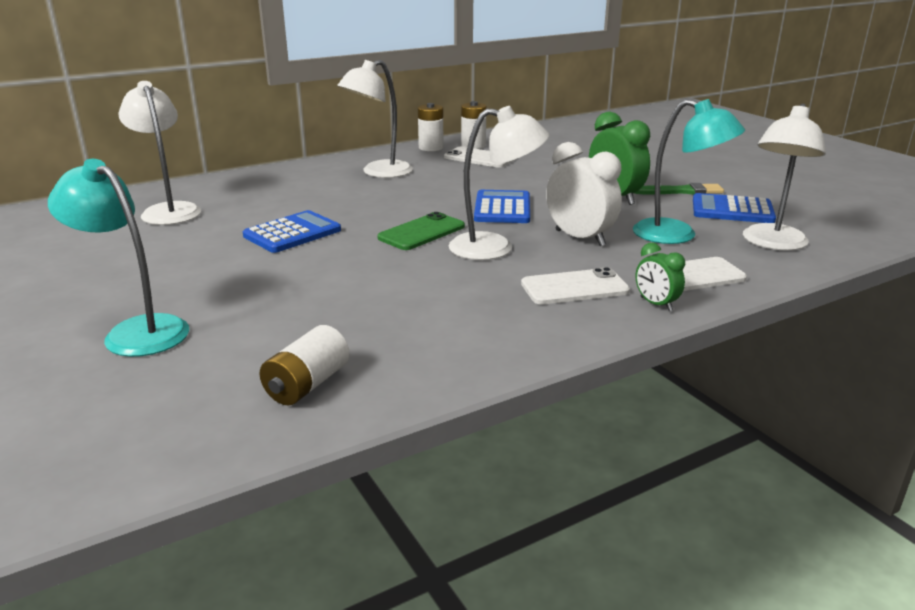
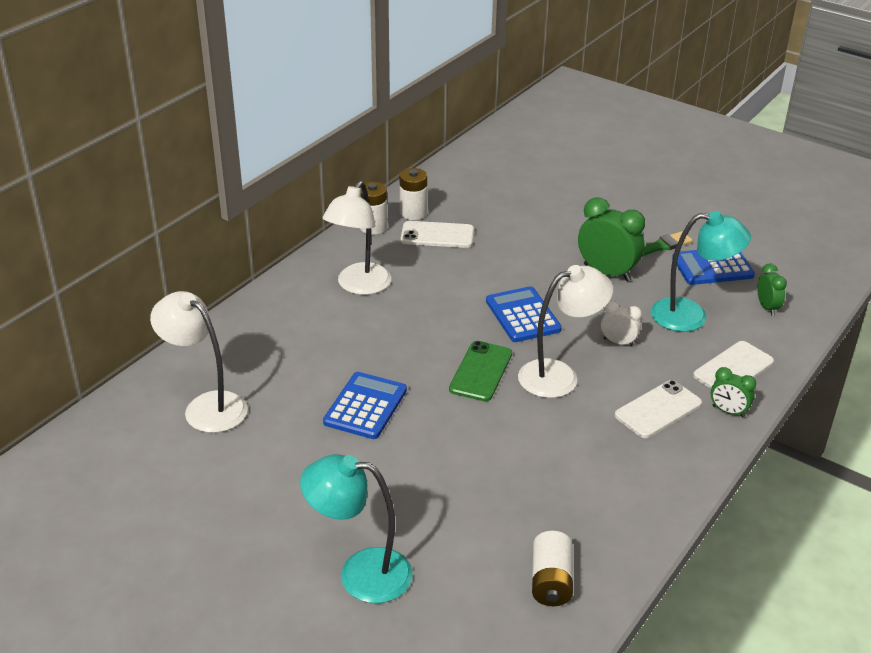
camera: 25 degrees left, 10 degrees up
white clock [546,142,622,246] -> white clock [601,301,642,346], size x0.55
white lamp [743,104,826,251] -> green clock [757,263,787,316]

